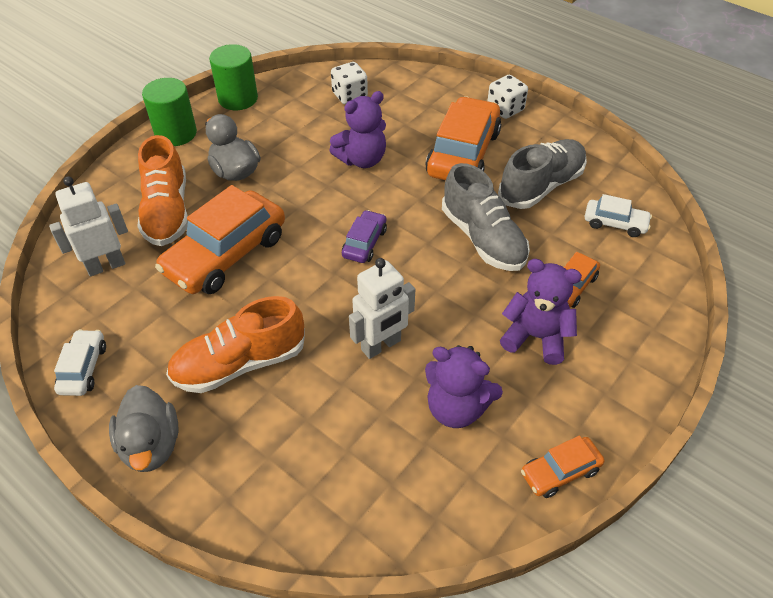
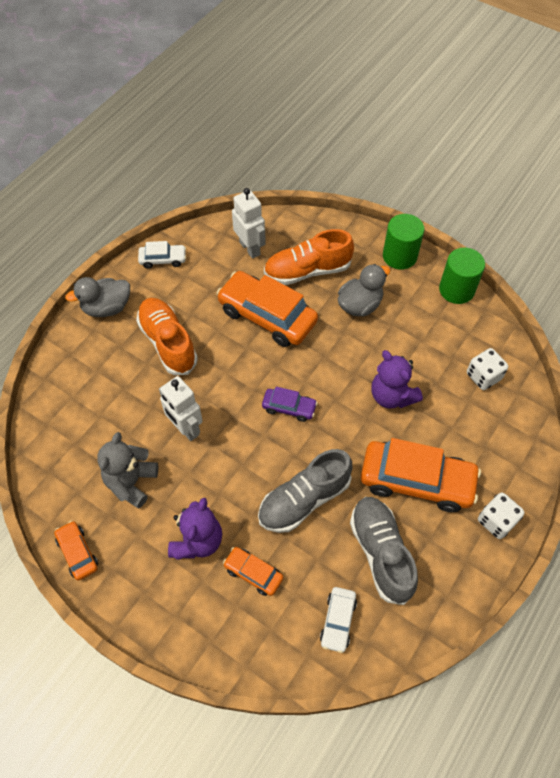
camera: 85 degrees right, 10 degrees up
purple teddy bear [425,345,503,428] -> grey teddy bear [97,432,158,508]
grey shoe [498,139,587,209] -> grey shoe turned 150 degrees counterclockwise [350,497,418,605]

